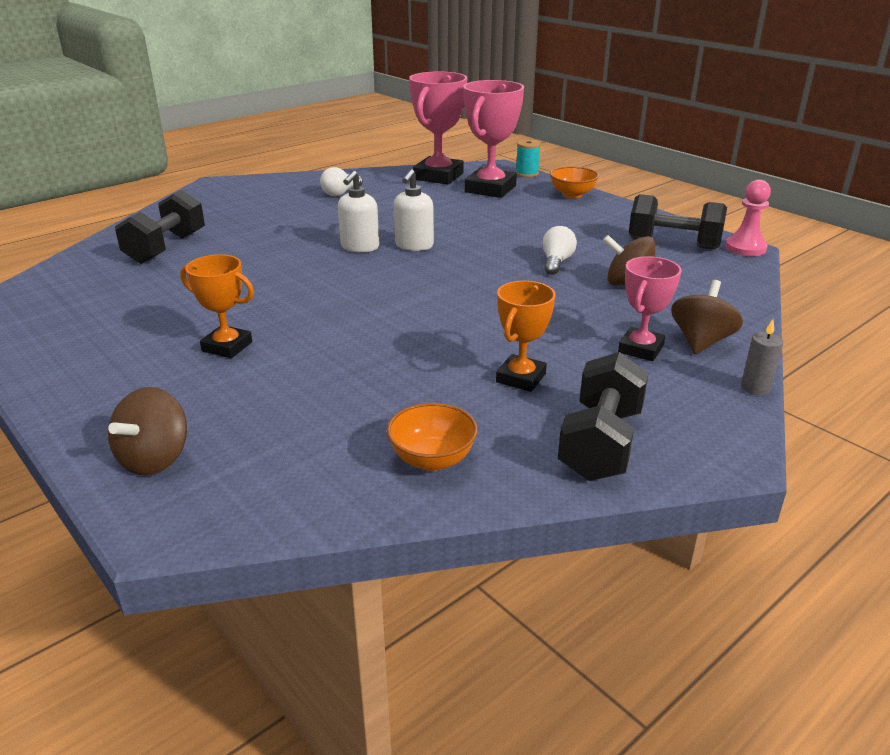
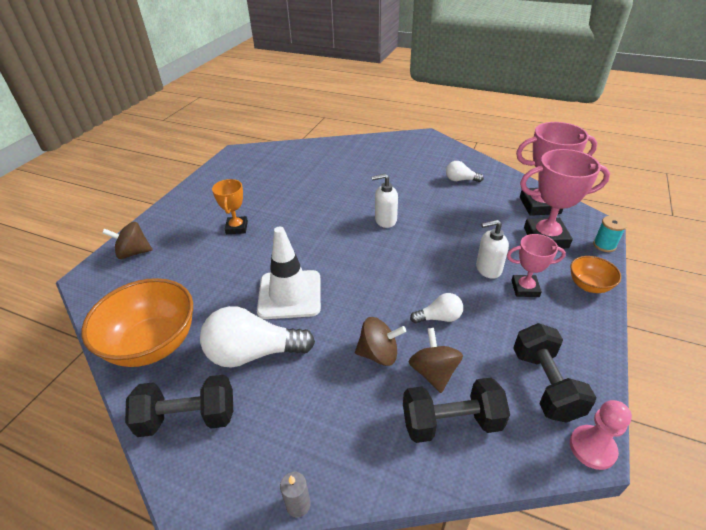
camera: 65 degrees right, 10 degrees up
black dumbbell [115,189,205,264] -> black dumbbell moved to [403,378,510,443]
orange bowl [387,403,478,471] -> orange bowl [81,278,193,367], size x1.99
white soap dispenser [394,169,434,251] -> white soap dispenser moved to [476,220,509,279]
orange trophy [496,281,556,392] -> white light bulb [200,306,315,368]
pink trophy [618,256,682,361] -> pink trophy moved to [507,234,566,297]
brown spinning top [671,280,743,354] -> brown spinning top moved to [355,317,406,366]
none -> white traffic cone [257,226,321,319]

